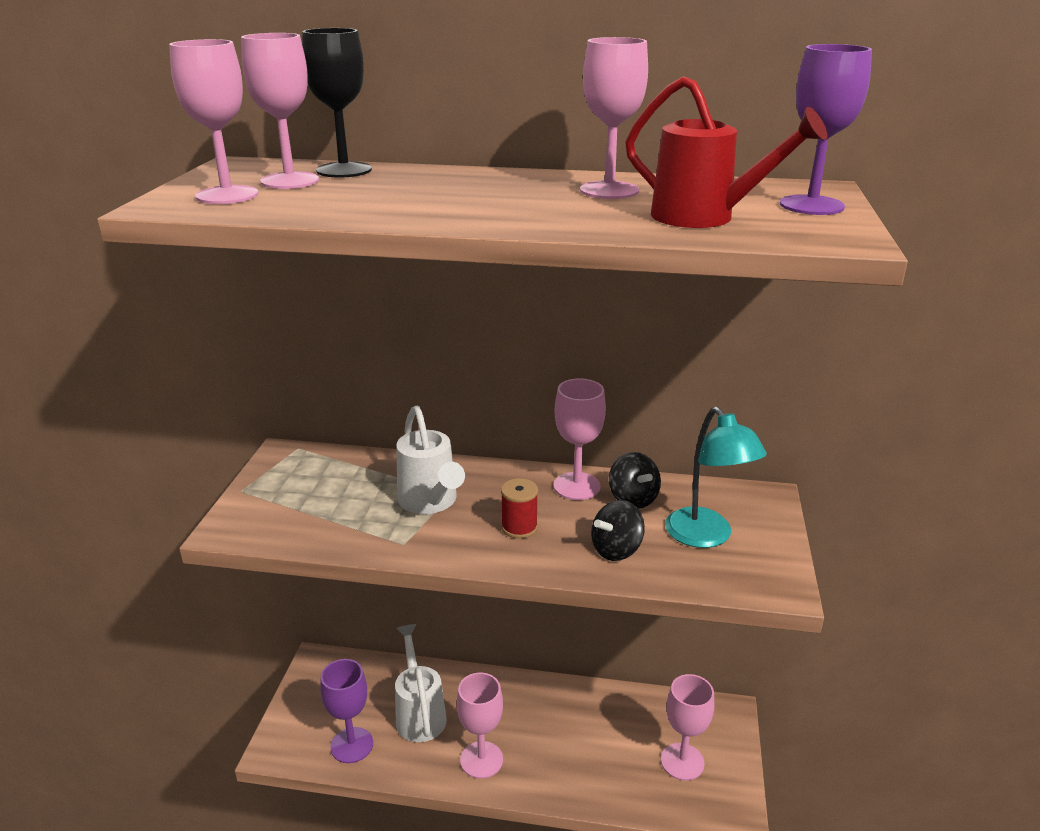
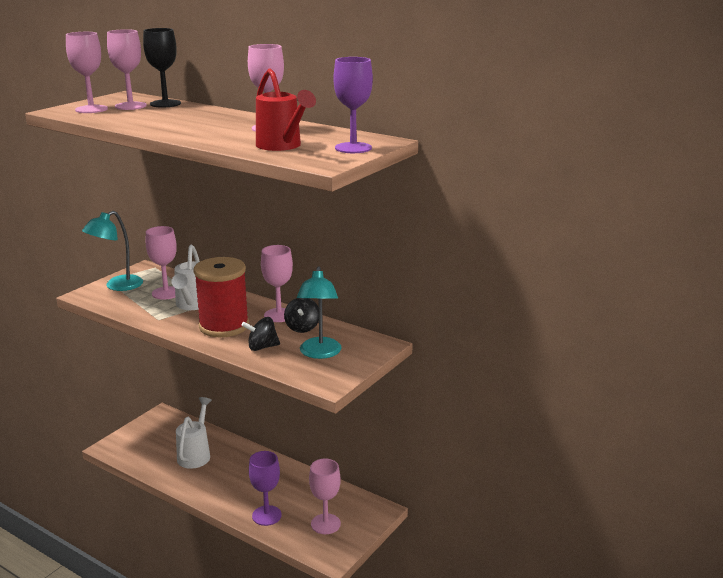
camera: 25 degrees right, 5 degrees down
purple goblet [320,659,373,763] -> purple goblet moved to [249,451,282,526]
pink goblet [457,673,503,779] -> pink goblet moved to [146,226,177,300]
red spool [501,478,538,539] -> red spool [193,257,249,337], size x2.24
none -> turquoise lamp [82,211,143,291]

